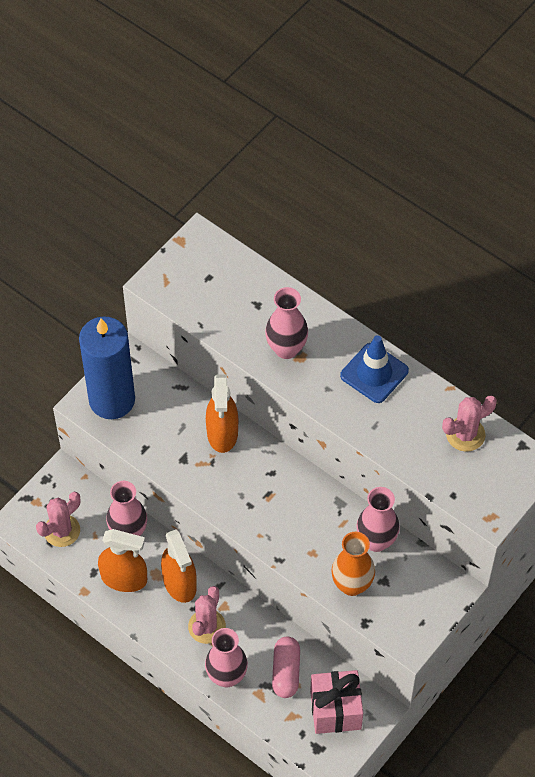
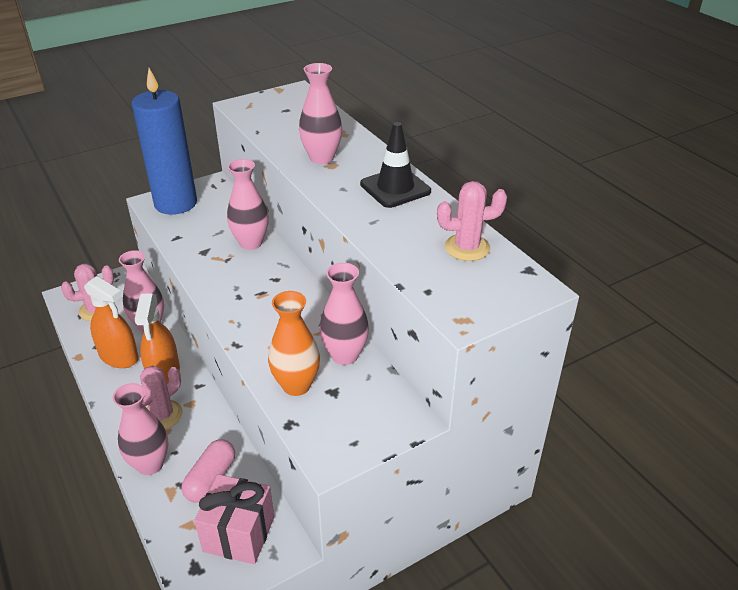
camera: 20 degrees right, 20 degrees down
orange spray bottle [206,374,238,453] -> pink vase [227,159,269,250]
blue traffic cone [340,335,409,403] -> black traffic cone [360,122,431,208]

